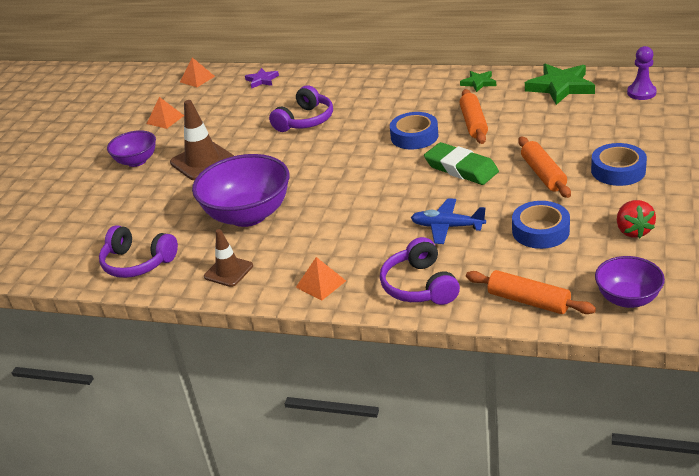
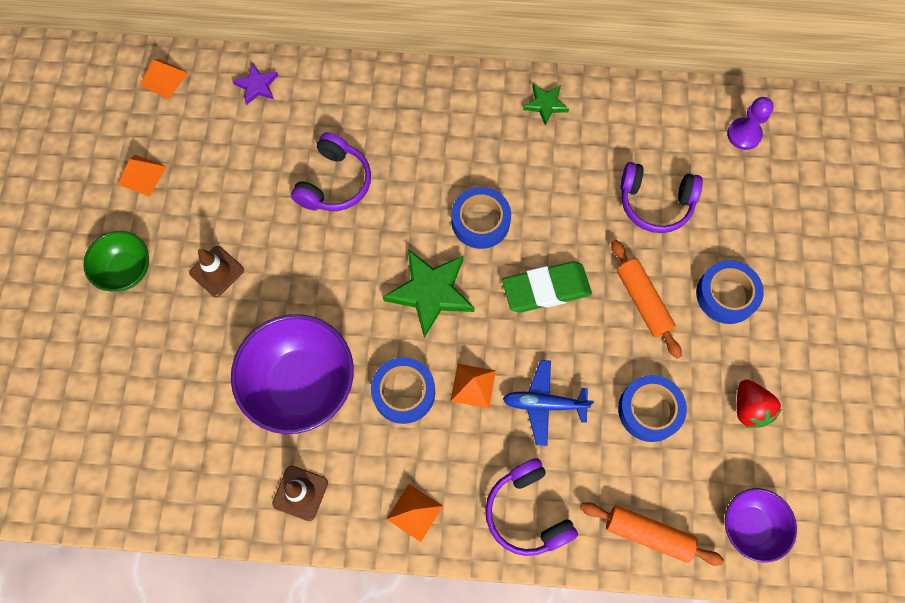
camera: 15 degrees left, 35 degrees up
purple headphones [99,225,178,278] -> purple headphones moved to [620,162,703,233]
purple bowl [107,130,156,167] -> green bowl [83,231,149,291]
brown traffic cone [170,100,234,180] -> brown traffic cone [189,246,244,297], size x0.63
green eraser [424,142,499,185] -> green eraser turned 45 degrees counterclockwise [502,261,592,313]
orange rolling pin [459,89,488,144] -> none
green star [525,64,595,105] -> green star moved to [383,249,474,338]
none -> blue tape [371,357,435,424]
none -> orange pyramid [450,364,496,408]

